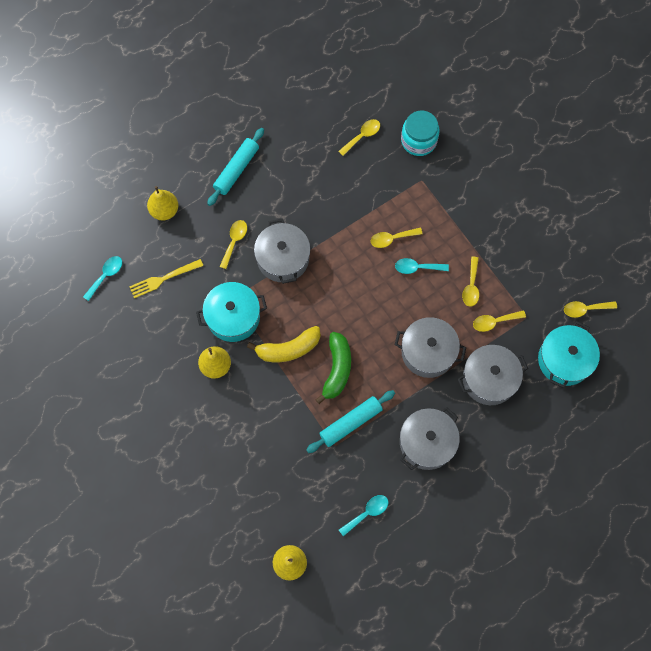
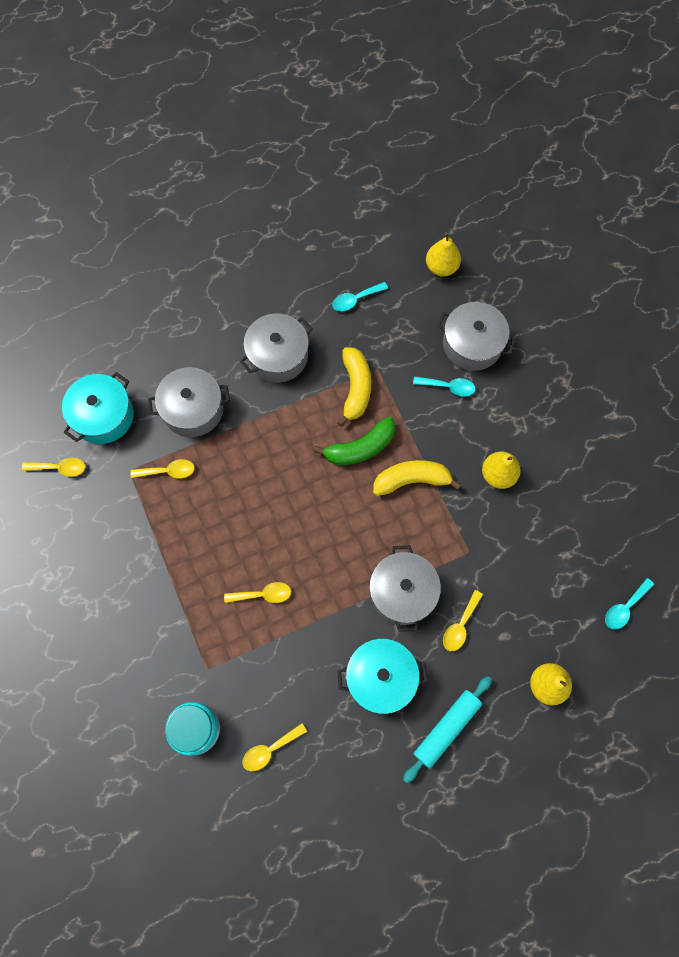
camera: 170 degrees left, 0 degrees up
yellow fork [129,259,203,298] -> none
turquoise pot [196,282,267,342] -> turquoise pot moved to [337,639,428,714]
turquoise rolling pin [306,390,395,453] -> yellow banana [337,347,371,427]
green banana [315,332,351,404] -> green banana turned 135 degrees counterclockwise [314,417,396,465]
turquoise spoon [395,258,449,274] -> turquoise spoon moved to [413,376,476,397]
grey pot [395,317,466,378] -> grey pot moved to [437,302,516,371]
yellow spoon [462,257,479,307] -> none

